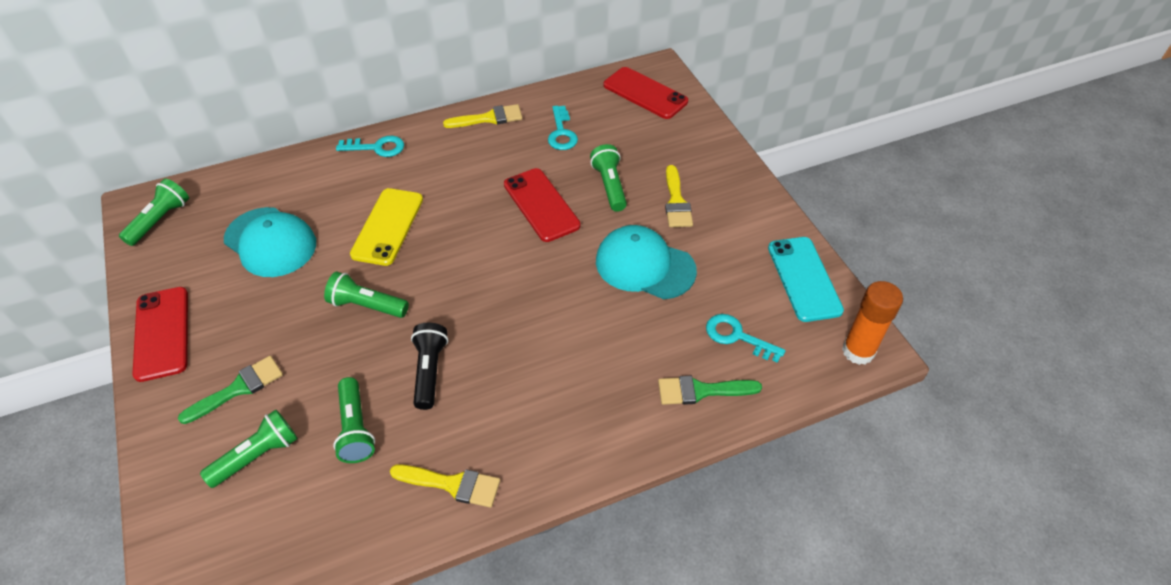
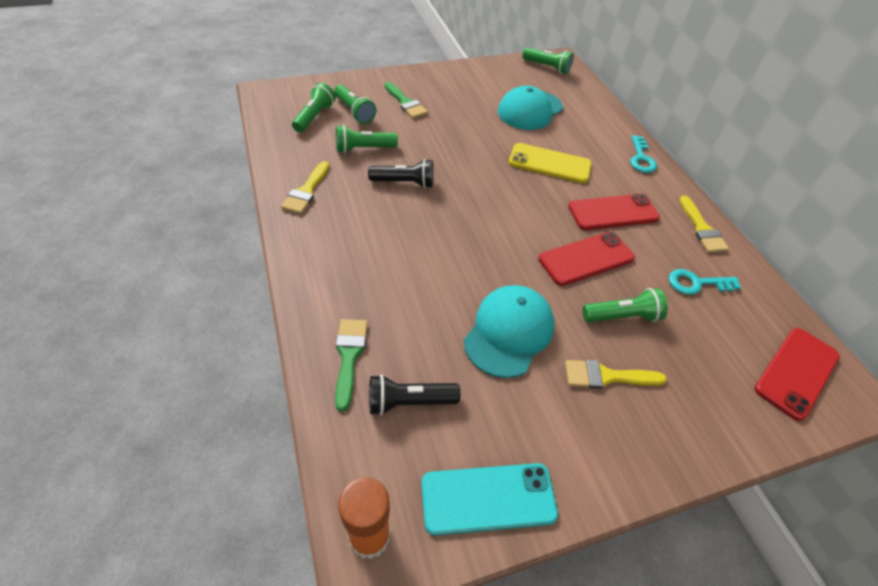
camera: 90 degrees right, 0 degrees up
red phone [132,287,188,382] -> red phone moved to [568,194,660,230]
green flashlight [324,272,409,318] -> green flashlight moved to [292,83,336,133]
turquoise key [706,314,786,363] -> black flashlight [369,374,460,416]

